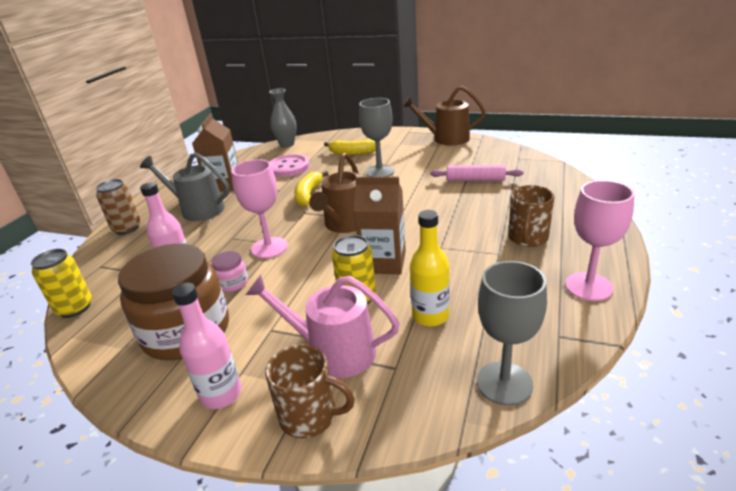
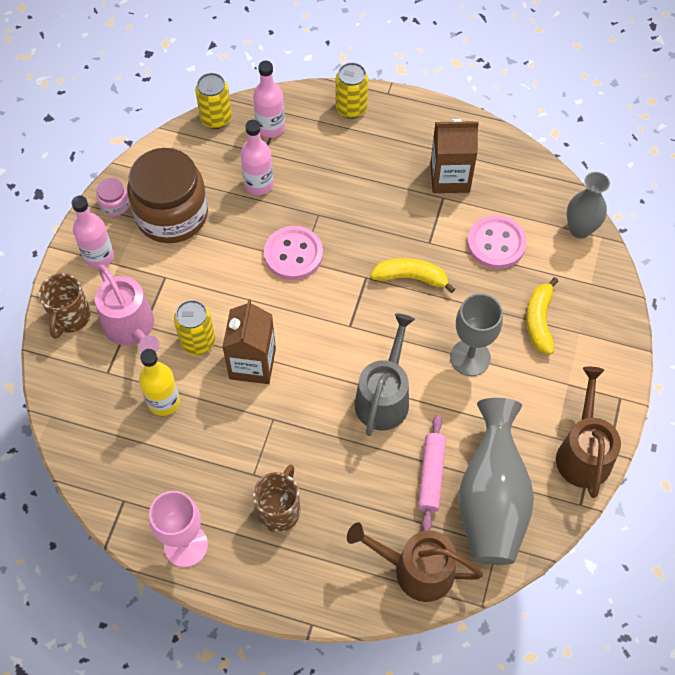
camera: 85 degrees right, 30 degrees up
brown can [96,179,141,235] -> yellow can [336,62,368,119]
grey watering can [140,153,230,221] -> grey watering can moved to [355,314,415,436]
pink jar [211,251,248,292] -> pink jar moved to [96,178,129,216]
pink goblet [231,159,288,259] -> pink button [264,226,323,280]
pink watering can [246,275,400,378] -> pink watering can turned 135 degrees clockwise [95,264,160,353]
brown watering can [309,153,362,233] -> brown watering can moved to [347,522,483,602]
grey goblet [477,261,547,406] -> none
brown mug [508,185,554,247] -> brown mug turned 90 degrees clockwise [253,464,300,532]
none -> pink bottle [253,61,285,138]
none -> grey vase [458,398,534,565]

